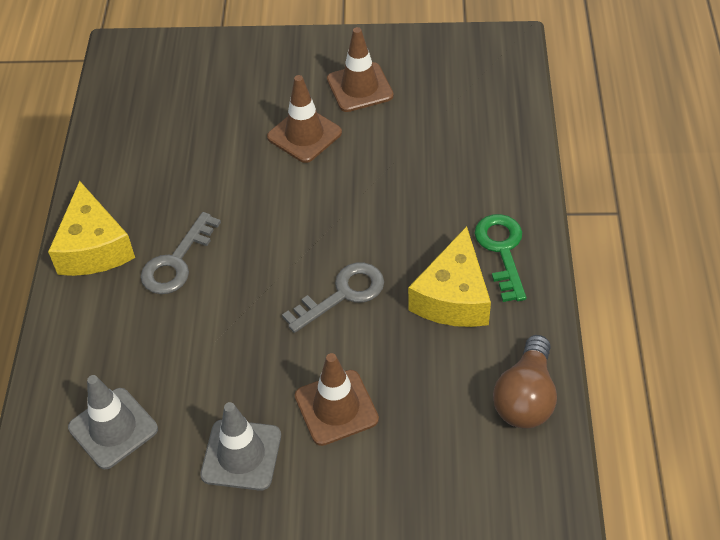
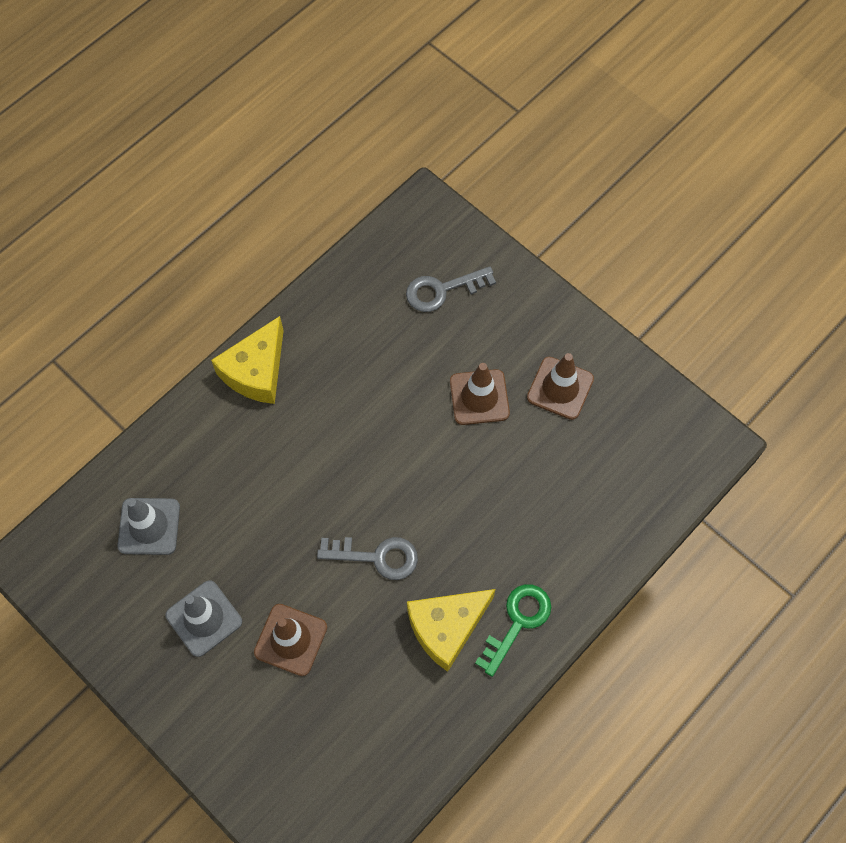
camera: 40 degrees right, 15 degrees up
grey key [141,212,221,294] -> grey key moved to [406,266,496,312]
brown light bulb [493,335,557,429] -> none

